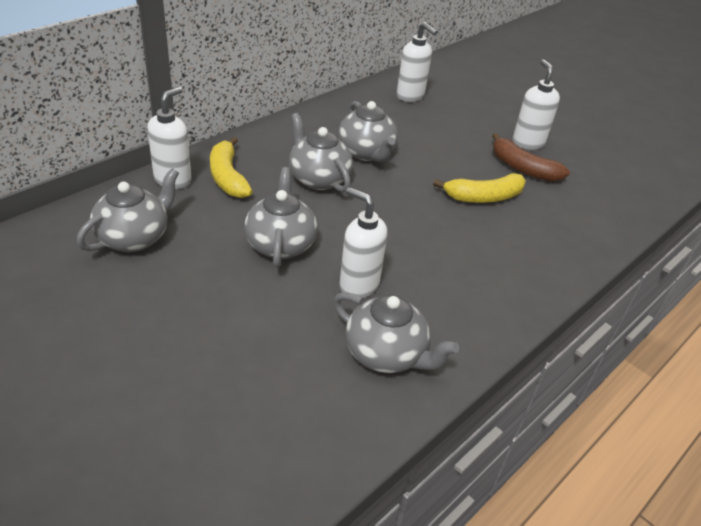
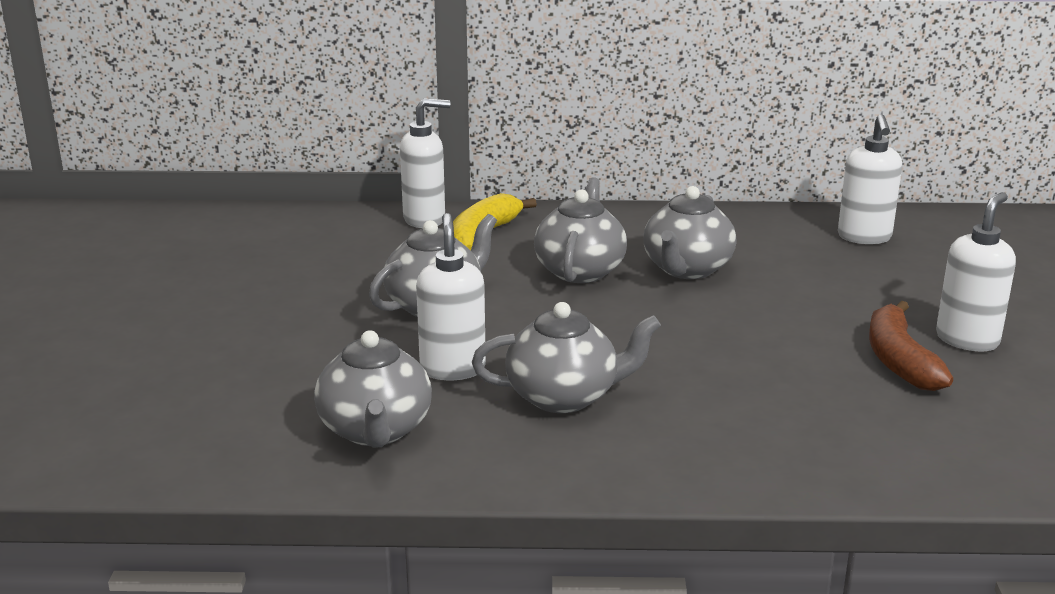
camera: 50 degrees right, 15 degrees down
grey teapot [77,168,179,252] -> grey teapot moved to [472,302,661,413]
yellow banana [433,173,526,203] -> none

